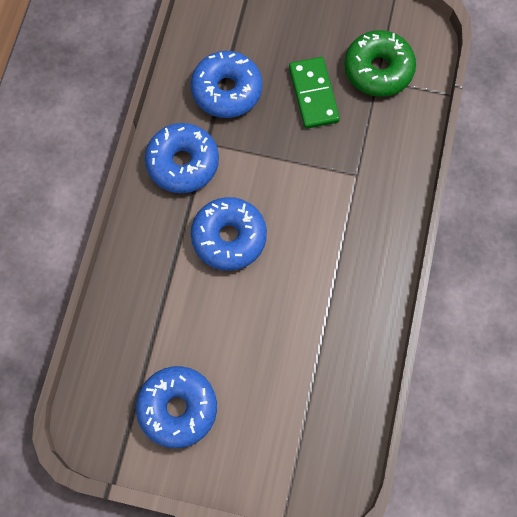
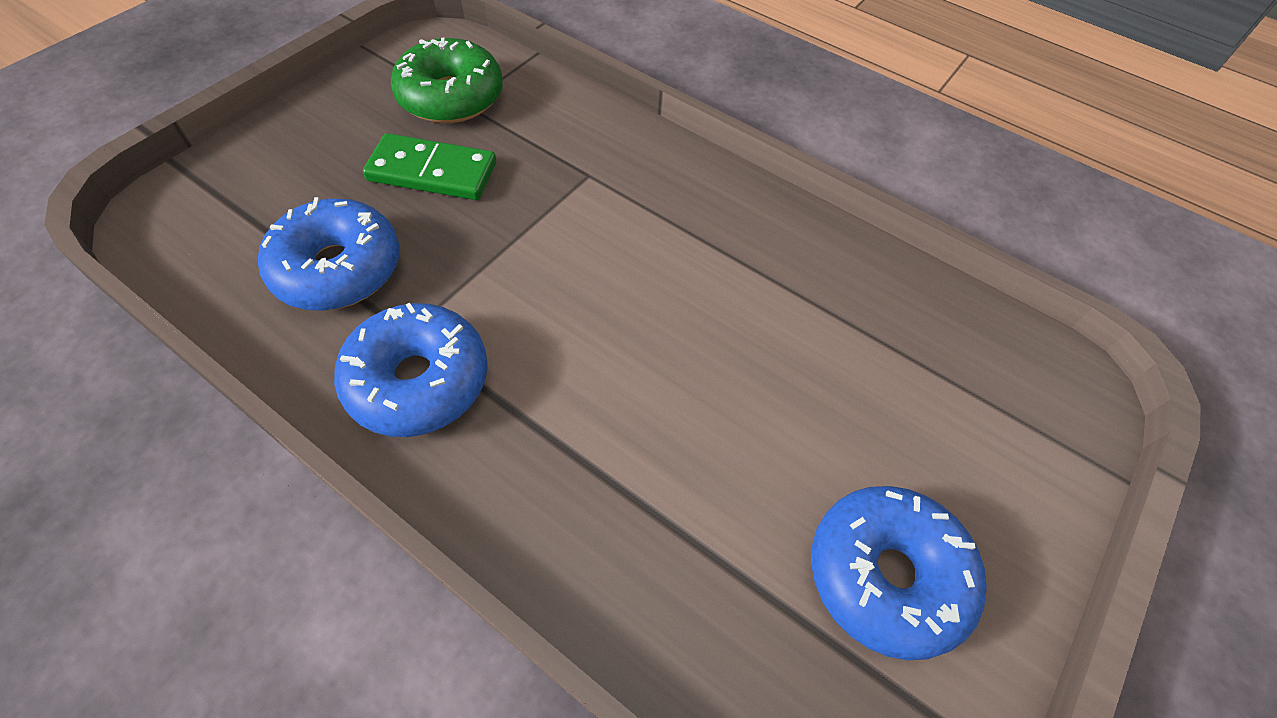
camera: 70 degrees left, 15 degrees down
blue donut [191,197,267,271] -> none

